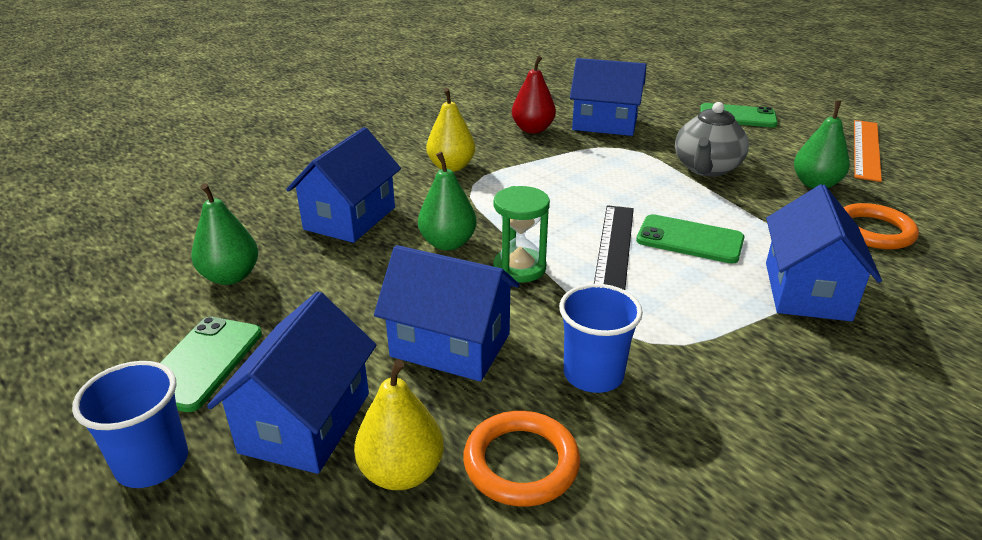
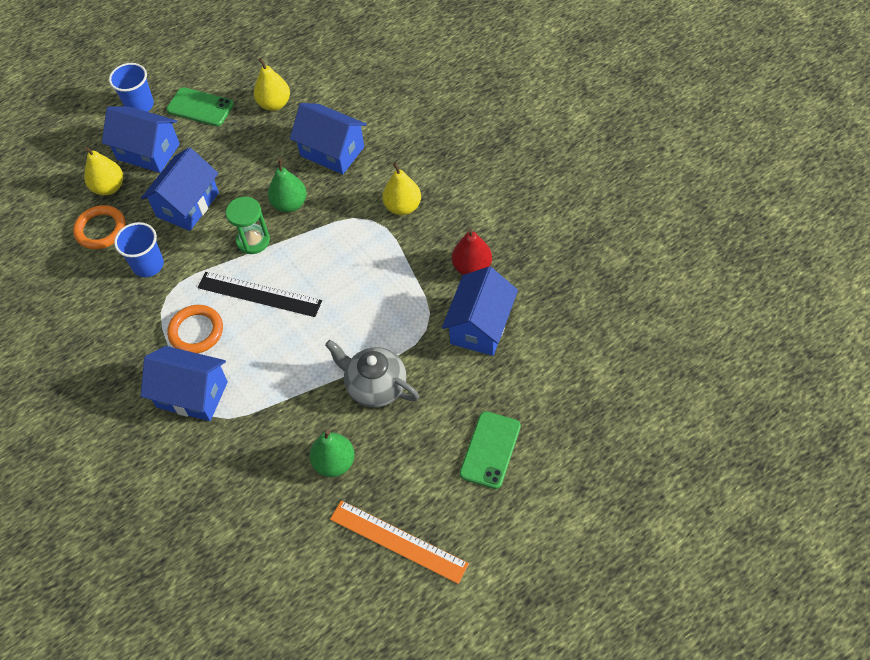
camera: 100 degrees right, 25 degrees up
green pear [191,183,258,285] -> yellow pear [254,58,290,111]
green phone [636,214,744,264] -> none
orange ring [843,203,919,249] -> orange ring moved to [167,305,223,353]

